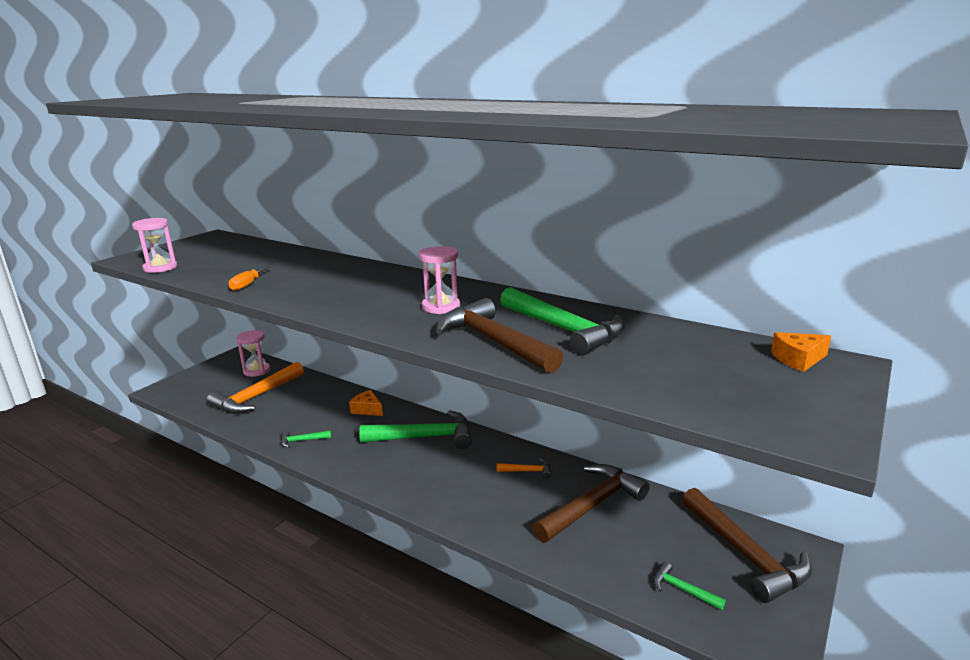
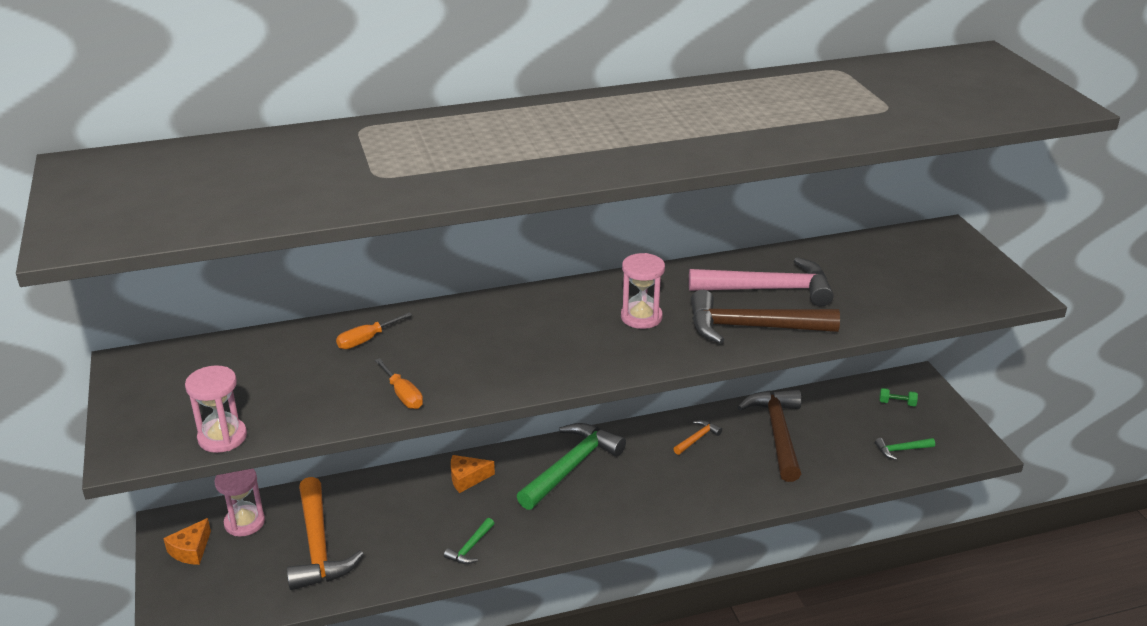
camera: 50 degrees left, 10 degrees up
green hammer [500,287,625,356] -> pink hammer [689,257,834,307]
brown hammer [682,488,812,603] -> green dumbbell [879,388,918,406]
orange cheese [771,332,831,372] -> orange cheese moved to [163,518,211,565]
none -> orange screwdriver [336,312,412,349]

